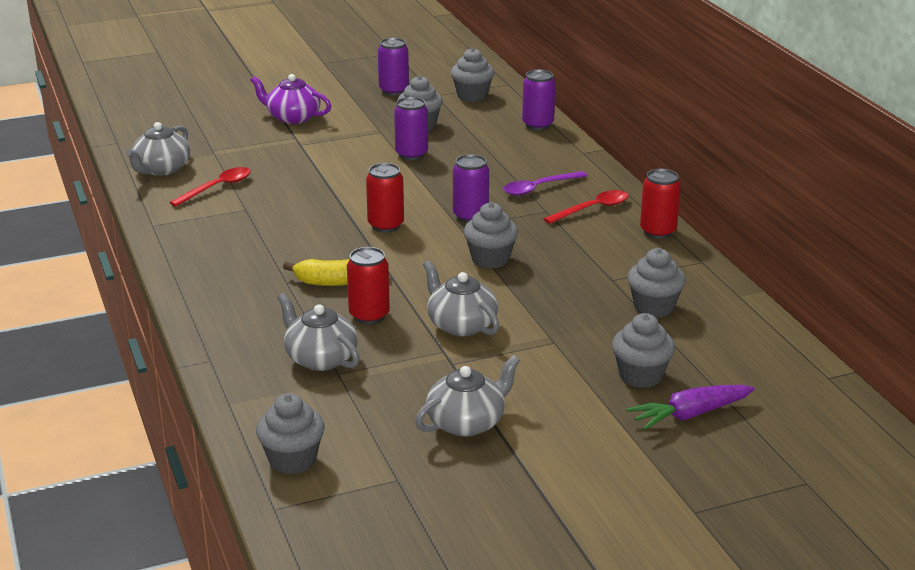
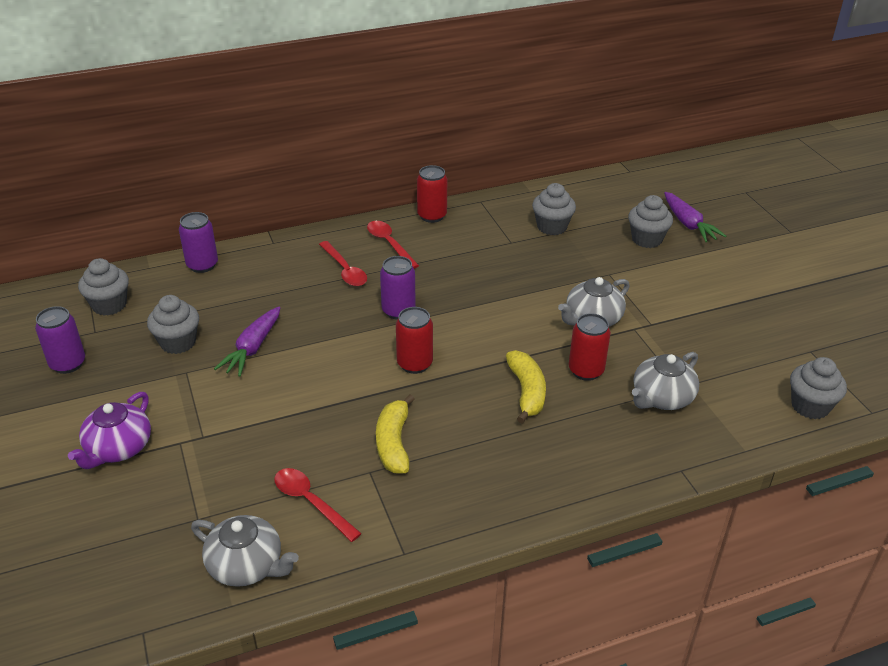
camera: 90 degrees left, 10 degrees up
purple can [394,97,428,160] -> purple carrot [214,306,281,377]
grey teapot [415,355,520,437] -> none
grey cupcake [464,202,518,269] -> none
purple spoon [503,171,588,196] -> red spoon [319,241,367,286]
none -> yellow banana [376,394,415,474]

